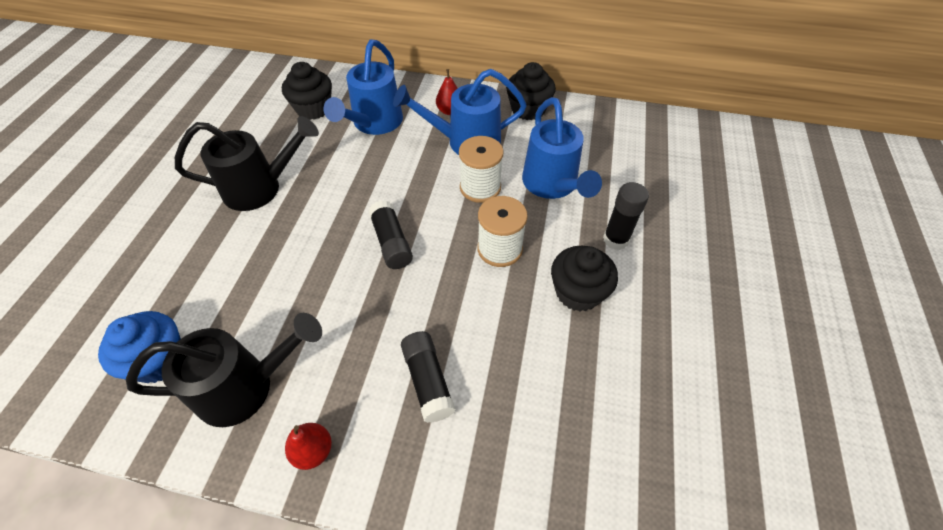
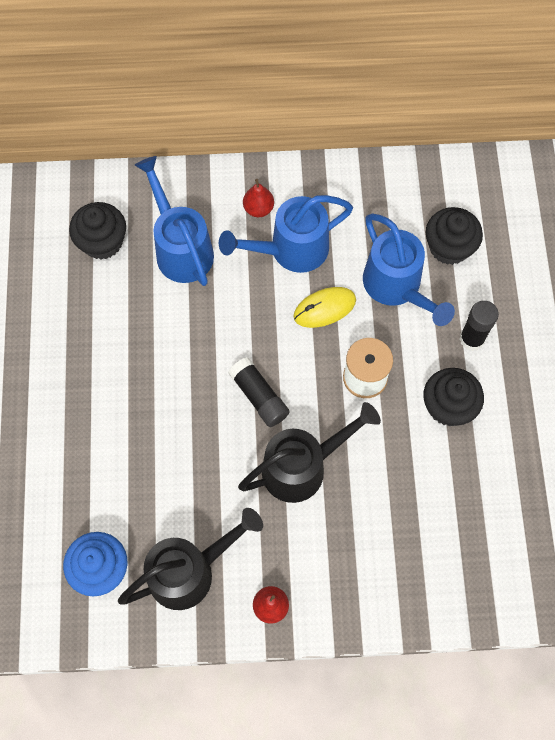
camera: 15 degrees left, 15 degrees up
black watering can [175,116,319,211] -> black watering can moved to [238,402,381,503]
blue watering can [324,39,403,135] -> blue watering can turned 150 degrees clockwise [135,156,214,286]
black glue stick [401,331,455,423] -> none
white spool [459,136,504,203] -> yellow mouse [293,287,356,328]
black cupcake [506,62,556,120] -> black cupcake moved to [426,207,483,265]

